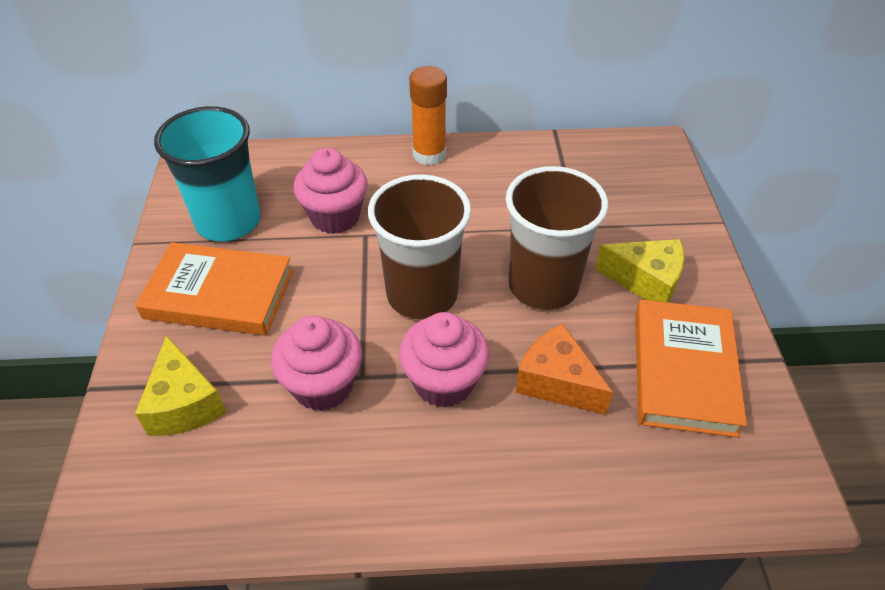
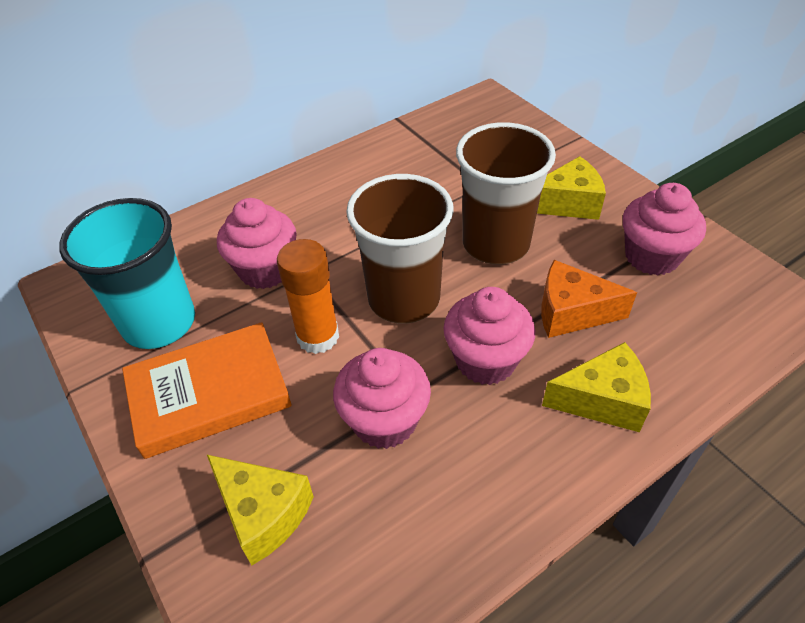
camera: 30 degrees left, 0 degrees up
orange glue stick [409,66,447,165] -> orange glue stick moved to [277,239,339,354]
orange book [635,300,747,438] -> pink cupcake [623,183,706,276]
none -> yellow cheese [542,342,651,432]

